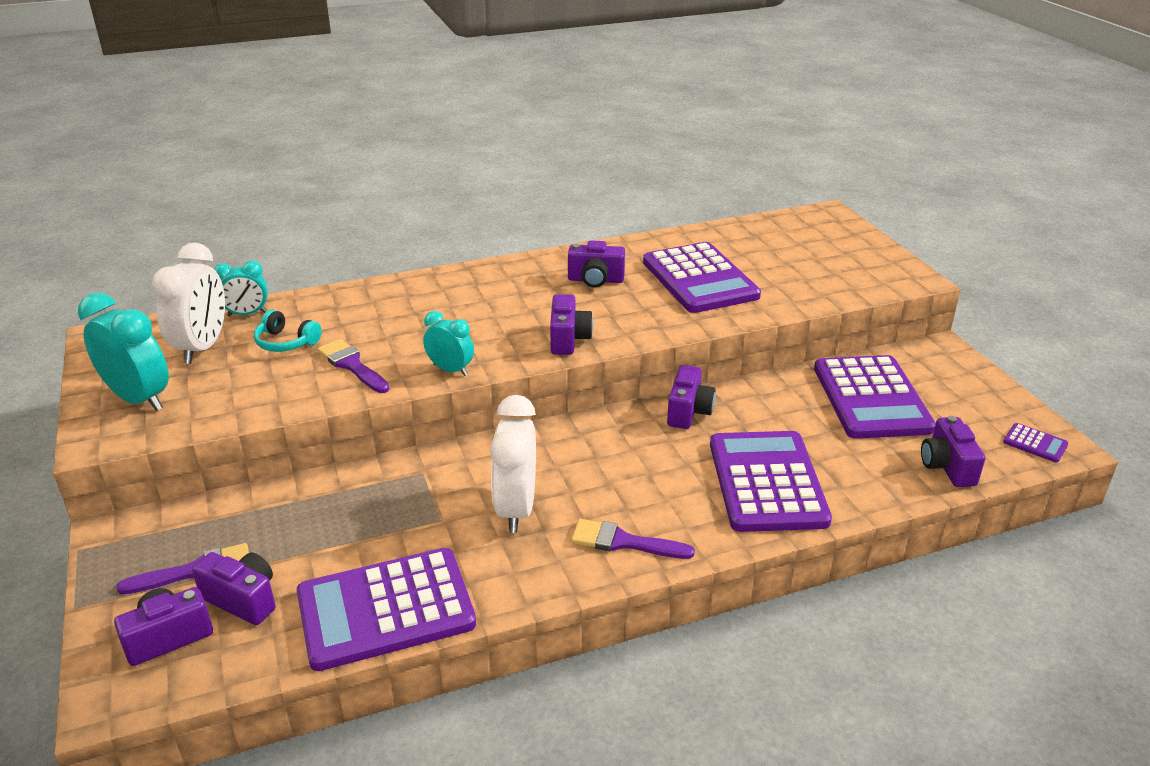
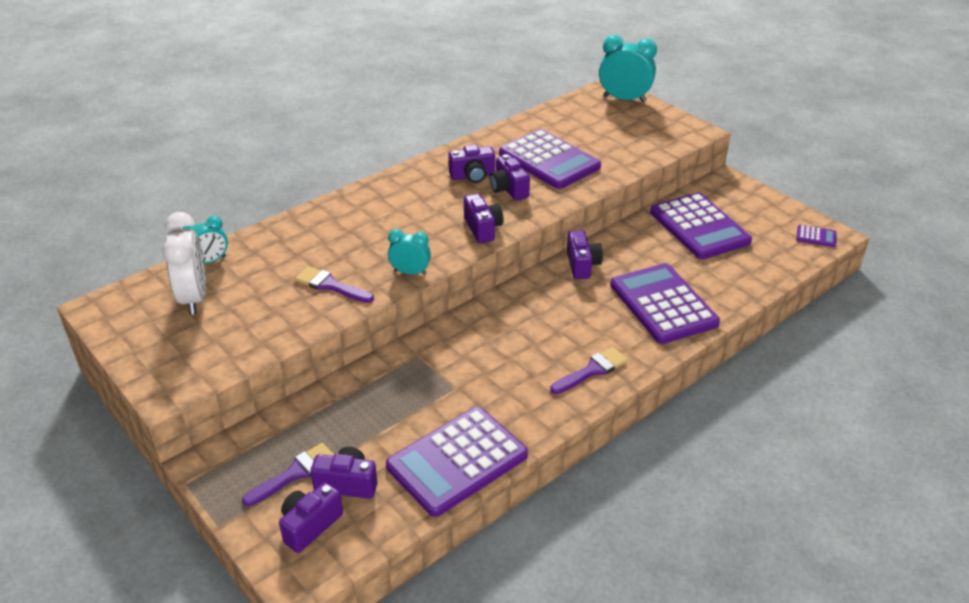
camera: 20 degrees left, 5 degrees up
turquoise clock [78,293,169,411] -> turquoise clock moved to [599,35,657,102]
turquoise headphones [254,310,322,352] -> none
white clock [490,395,536,533] -> none
purple brush [571,519,695,559] -> purple brush turned 150 degrees clockwise [550,347,628,394]
purple camera [921,416,985,487] -> purple camera moved to [489,154,530,201]

